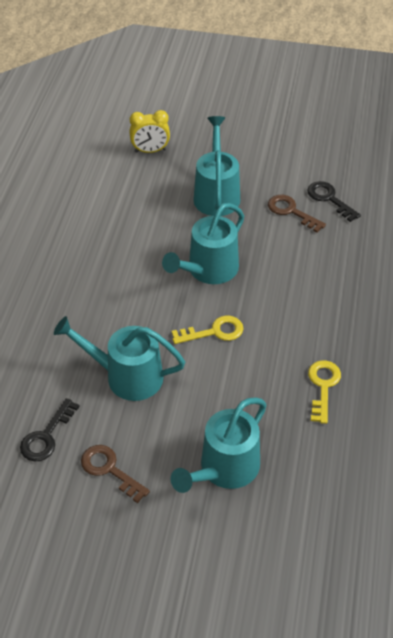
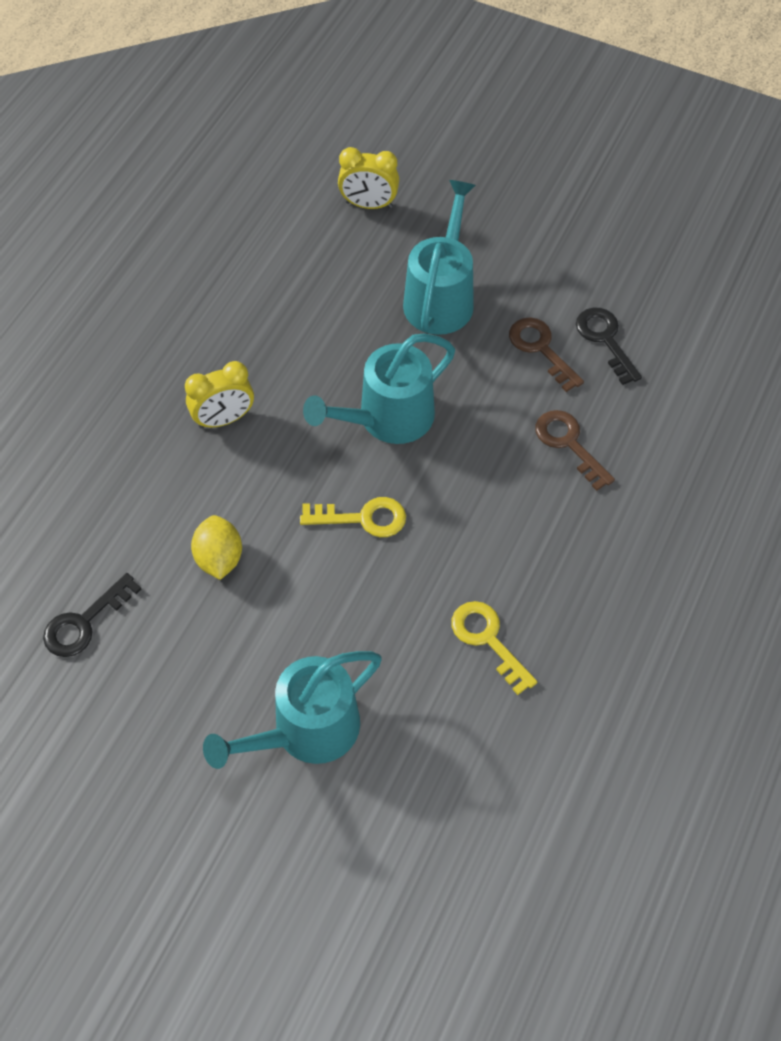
camera: 15 degrees right, 10 degrees up
turquoise watering can [54,316,185,401] -> yellow lemon [191,515,242,580]
brown key [81,445,150,503] -> brown key moved to [535,410,615,491]
yellow key [308,360,341,424] -> yellow key turned 60 degrees counterclockwise [451,601,537,695]
none -> yellow clock [185,361,254,429]

